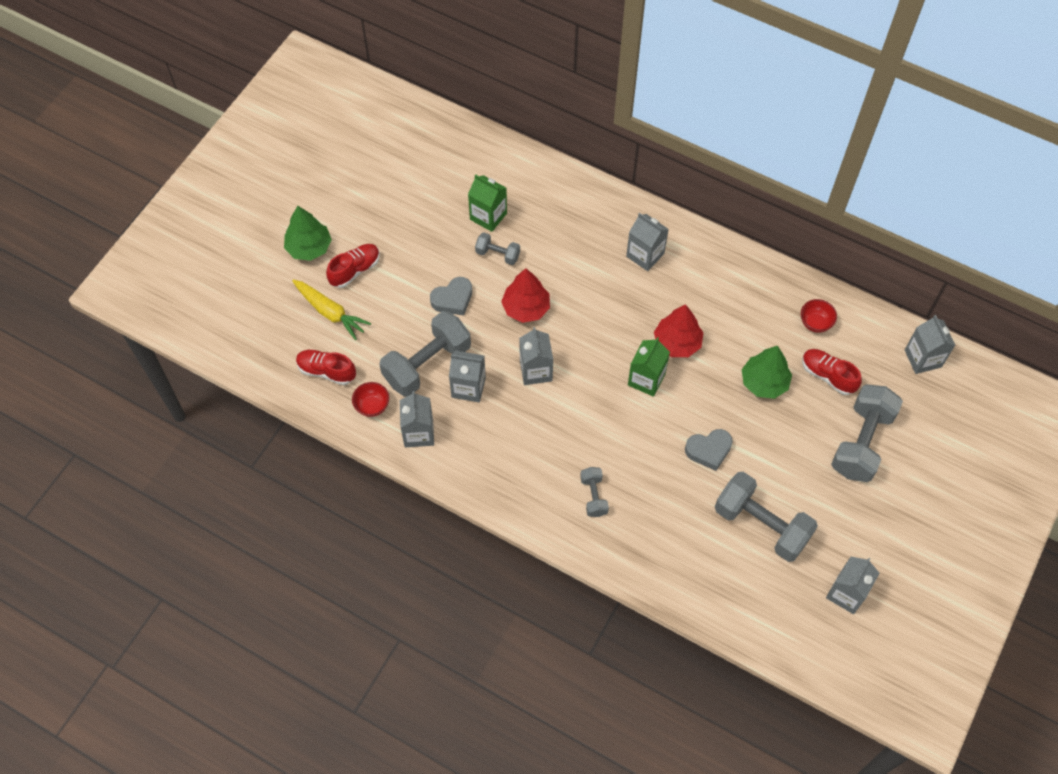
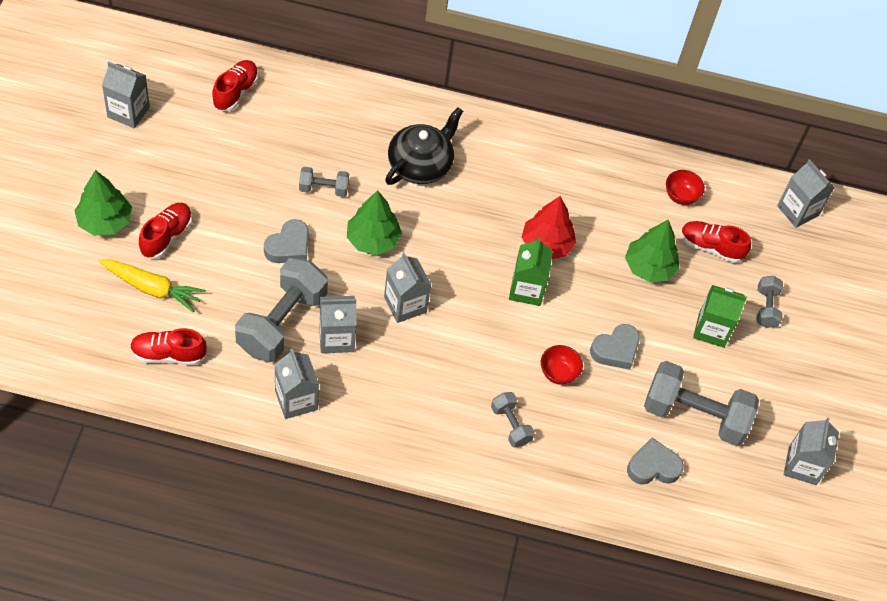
camera: 25 degrees left, 5 degrees down
red bowl [352,382,389,417] -> red bowl moved to [541,345,583,385]
green carton [468,174,507,232] -> green carton moved to [693,285,747,348]
red tree [501,268,550,323] -> green tree [347,190,402,255]
grey carton [626,213,669,271] -> grey carton moved to [102,61,150,128]
grey dumbbell [831,384,903,482] -> grey dumbbell [756,276,783,328], size x0.50
none -> red shoe [212,60,259,111]
none -> black teapot [385,107,463,185]
none -> grey heart [627,438,684,485]

